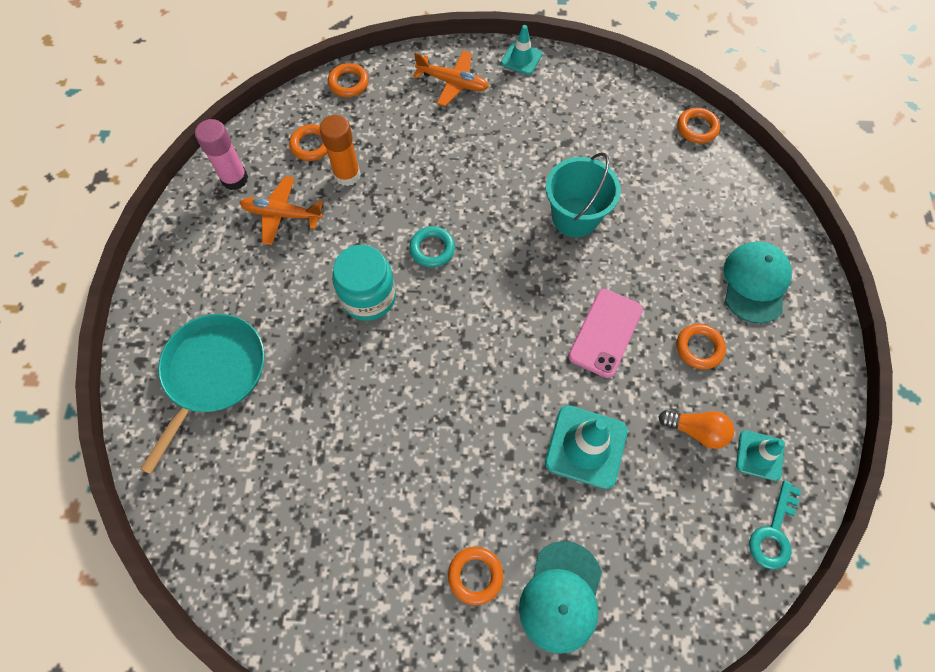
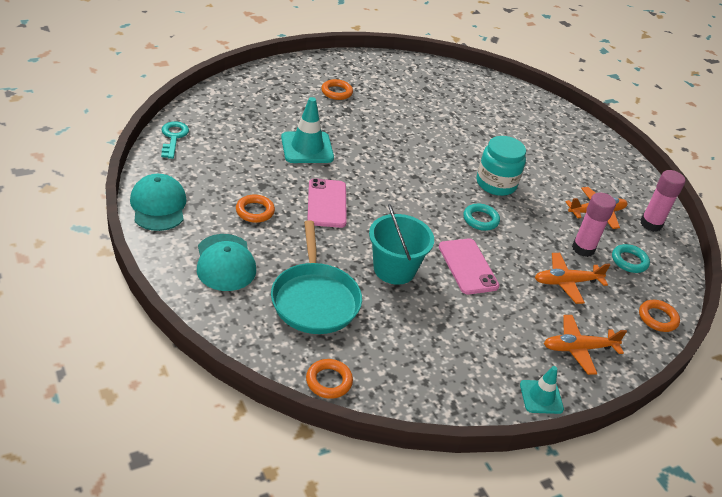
camera: 145 degrees right, 25 degrees down
turquoise pan [140,314,265,474] -> turquoise pan moved to [271,220,362,334]
orange ring [289,124,327,161] -> turquoise ring [612,244,650,273]
orange glue stick [320,115,361,186] -> pink glue stick [572,192,616,257]
turquoise cap [519,541,602,654] -> turquoise cap moved to [130,174,187,231]
orange light bulb [658,410,735,449] -> none
turquoise traffic cone [736,430,785,481] -> none
none -> pink phone [439,238,499,294]
none -> orange plane [535,253,610,304]

